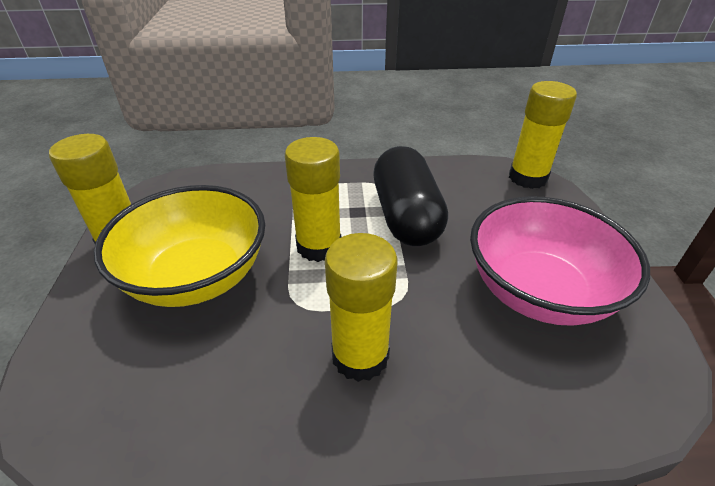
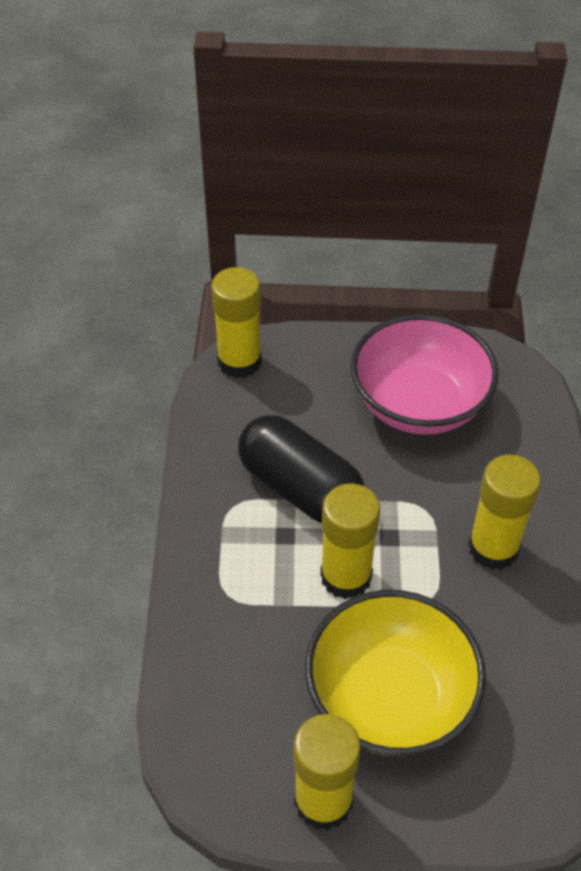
camera: 85 degrees left, 10 degrees up
black capsule [373,146,448,246] -> black capsule turned 45 degrees clockwise [238,415,364,524]

